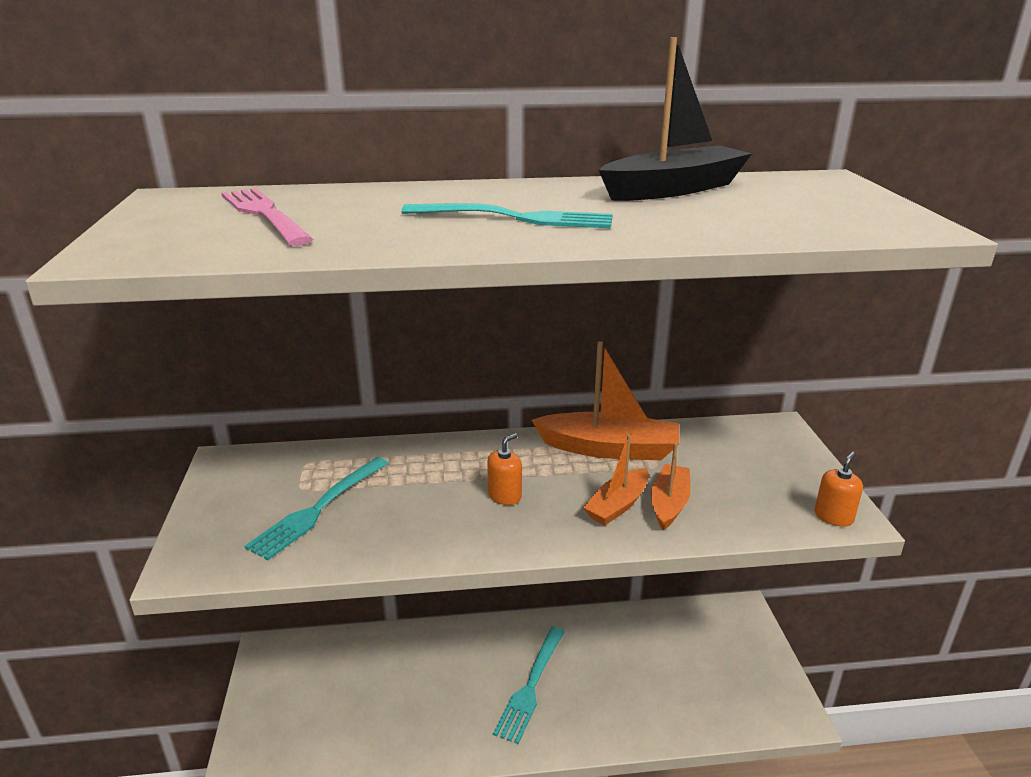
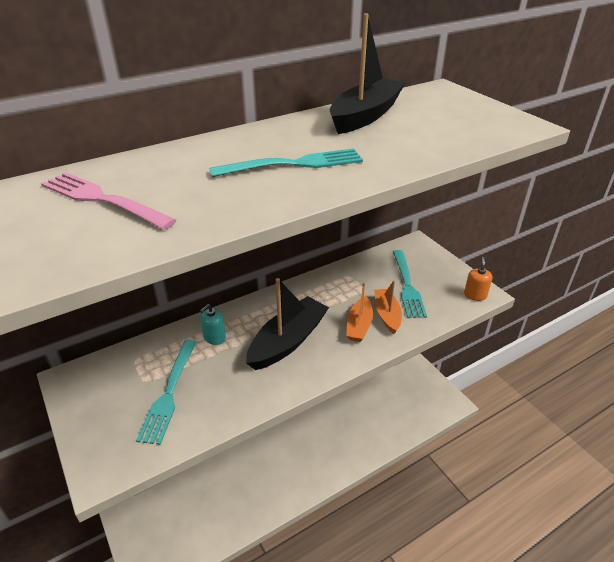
camera: 25 degrees left, 10 degrees up
orange soap dispenser [487,433,522,505] -> black boat [246,278,329,370]
turquoise fork [493,626,565,744] -> turquoise fork moved to [393,250,427,318]
orange boat [531,341,679,460] -> none
none -> turquoise soap dispenser [200,304,226,345]

